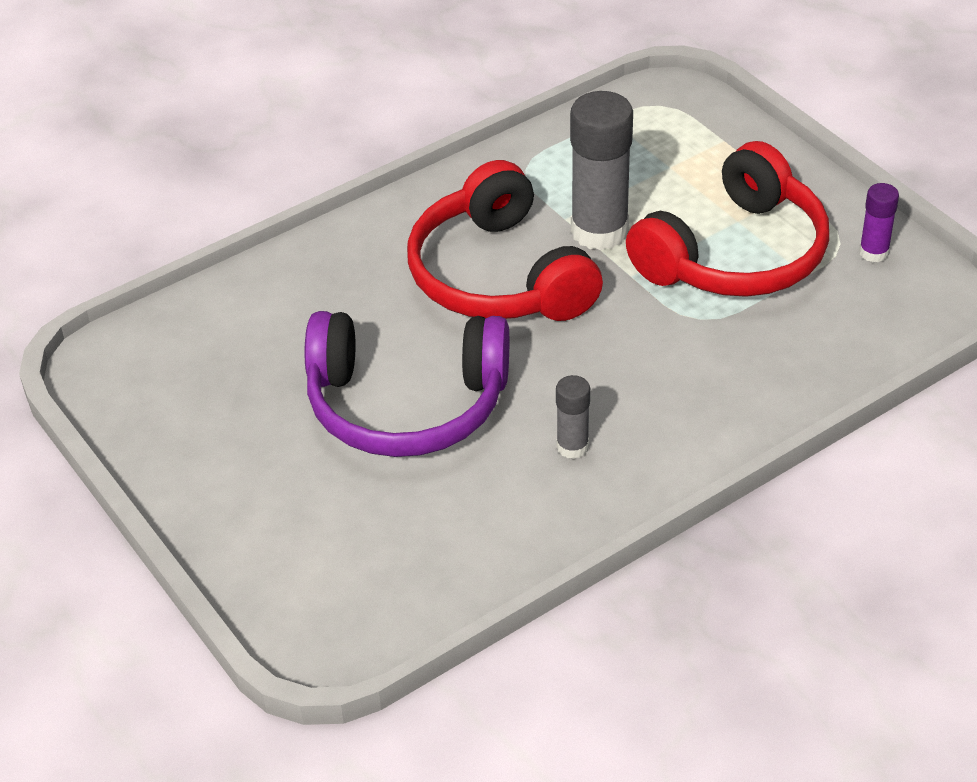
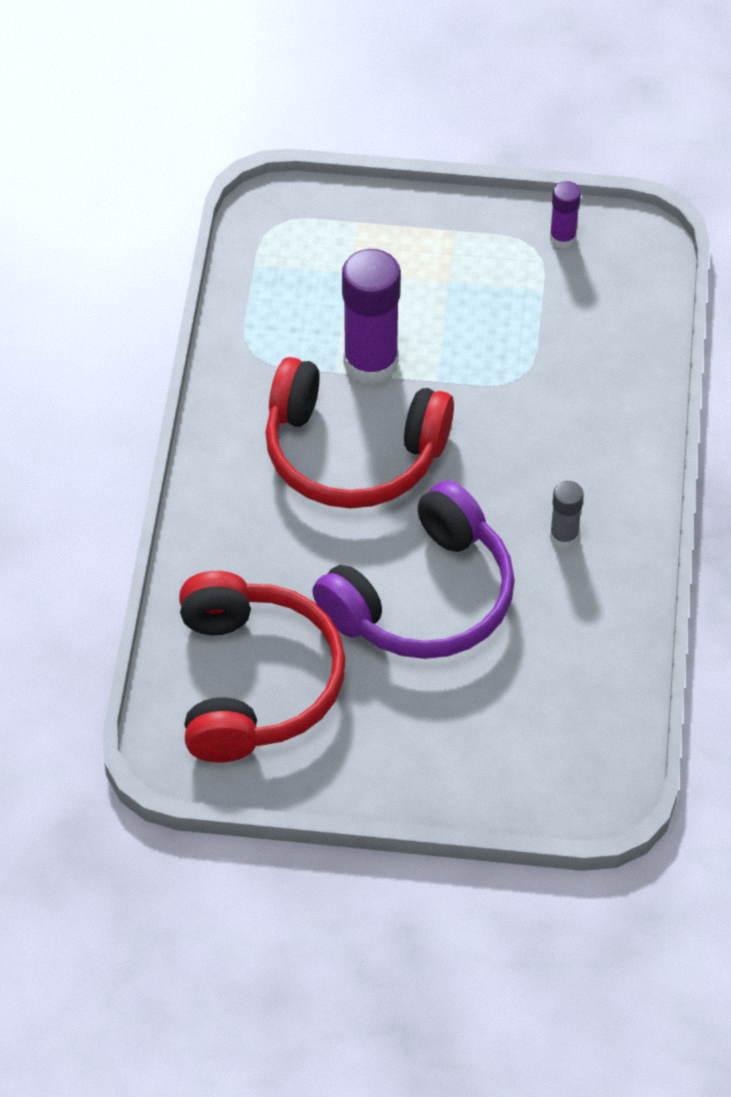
camera: 50 degrees left, 10 degrees up
grey glue stick [570,91,633,250] -> purple glue stick [342,249,401,385]
red headphones [626,141,829,297] -> red headphones moved to [179,571,346,763]

